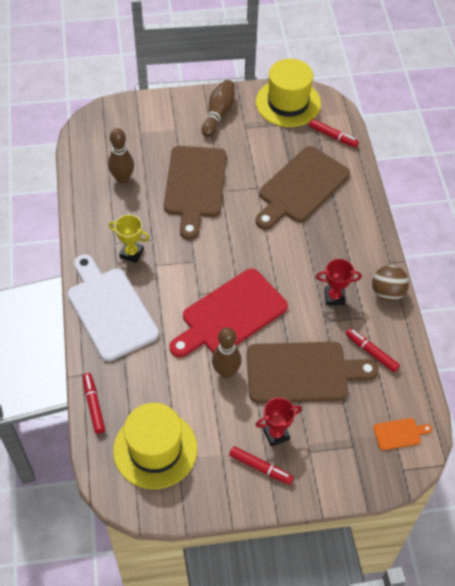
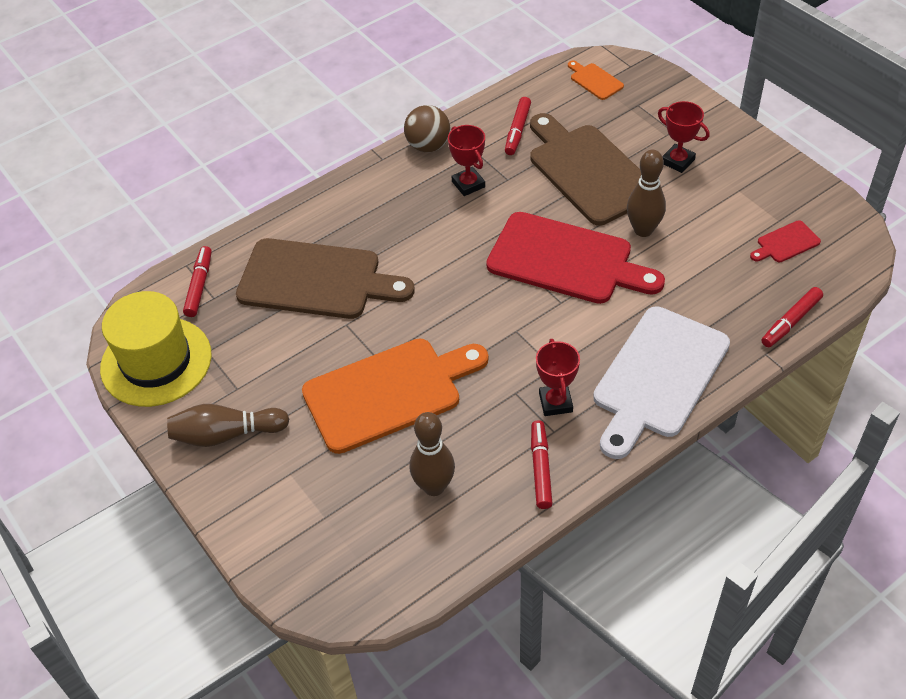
camera: 115 degrees left, 5 degrees down
yellow trophy [109,215,150,263] -> red trophy [536,339,580,416]
yellow hat [113,403,197,489] -> red cutting board [750,220,821,262]
brown cutting board [164,146,227,240] -> orange cutting board [302,339,489,454]
red marker [229,446,294,485] -> red marker moved to [531,420,553,509]

